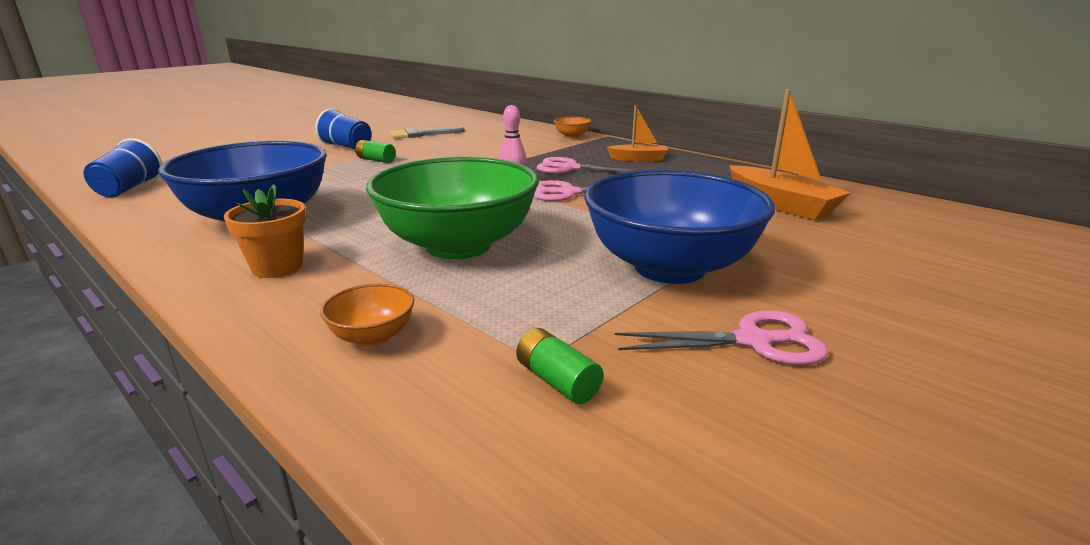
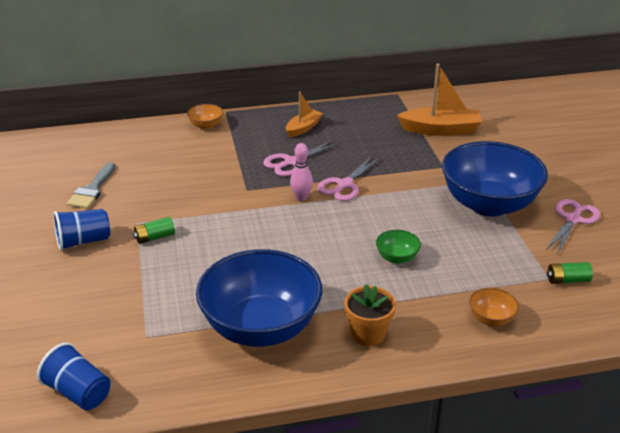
camera: 55 degrees left, 10 degrees up
green bowl [366,157,539,259] -> green bowl [376,230,421,264], size x0.40

